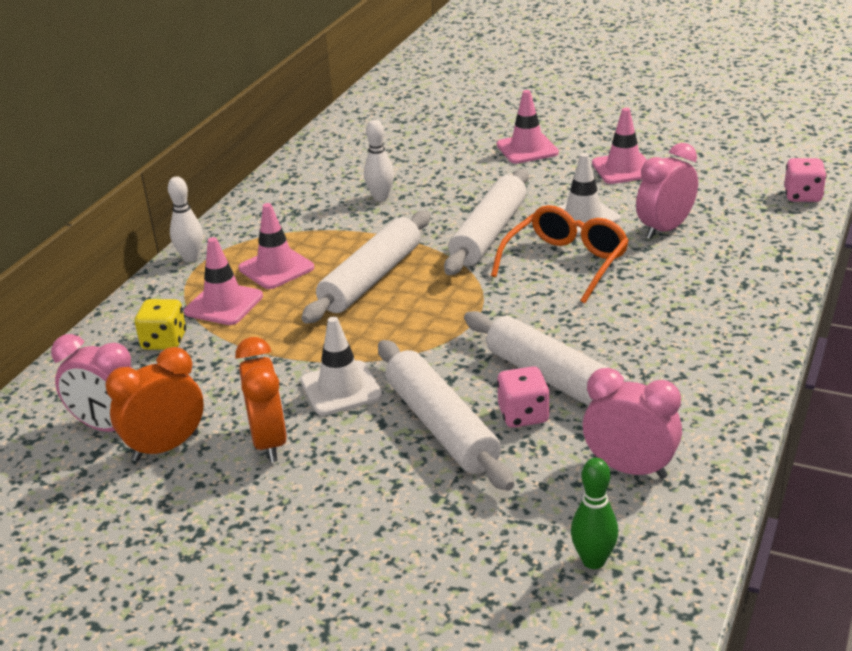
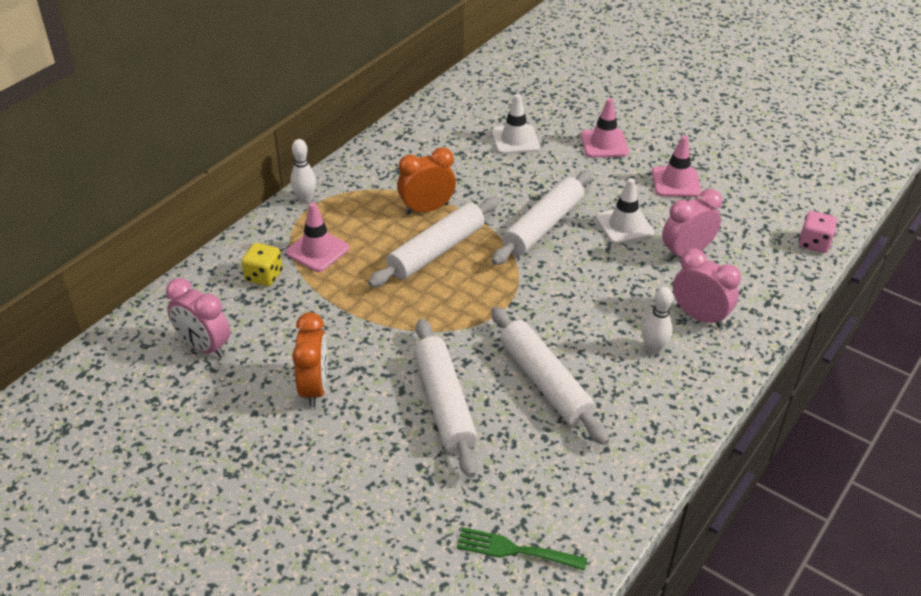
camera: 10 degrees right, 10 degrees up
orange clock [105,347,204,462] -> orange clock moved to [397,147,456,215]
pink traffic cone [238,203,314,289] -> none
white traffic cone [301,317,383,416] -> white traffic cone moved to [492,94,540,154]
white bowling pin [364,119,394,201] -> white bowling pin moved to [642,287,673,354]
orange glasses [491,205,629,303] -> none
pink dice [497,366,550,428] -> none
green bowling pin [571,458,618,569] -> green fork [457,527,587,571]
pink clock [583,368,682,479] -> pink clock moved to [673,248,741,328]

